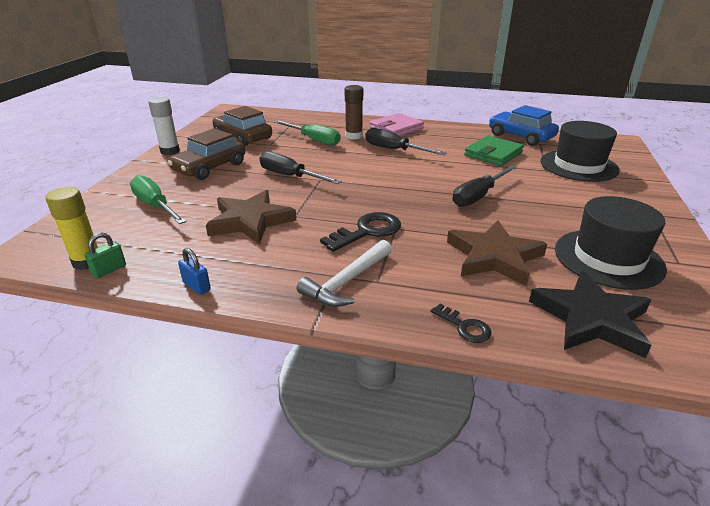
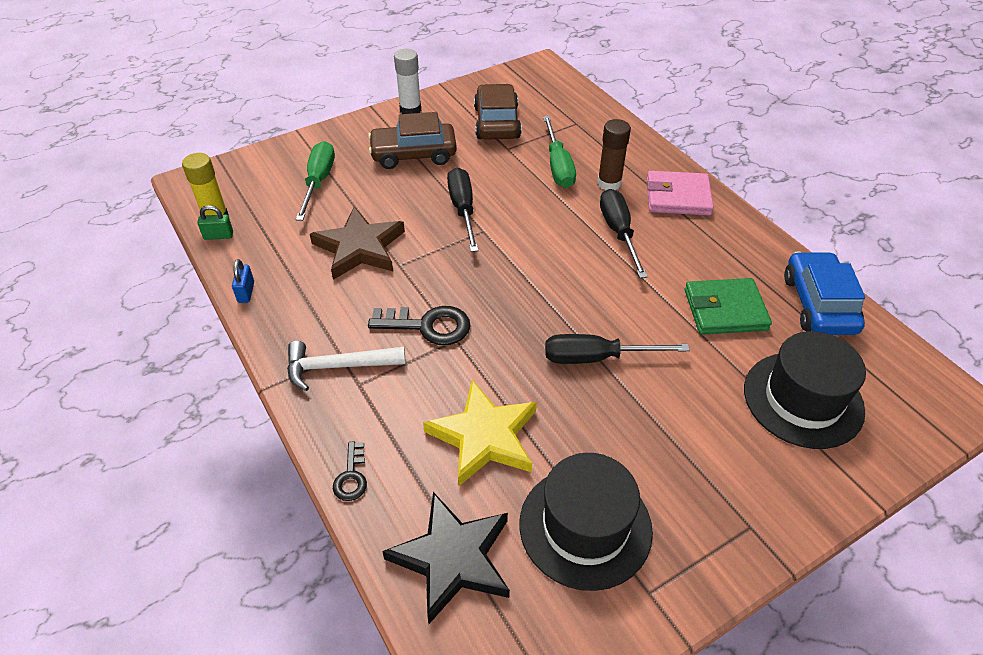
camera: 45 degrees right, 15 degrees up
brown star [447,220,547,286] -> yellow star [423,380,537,486]

